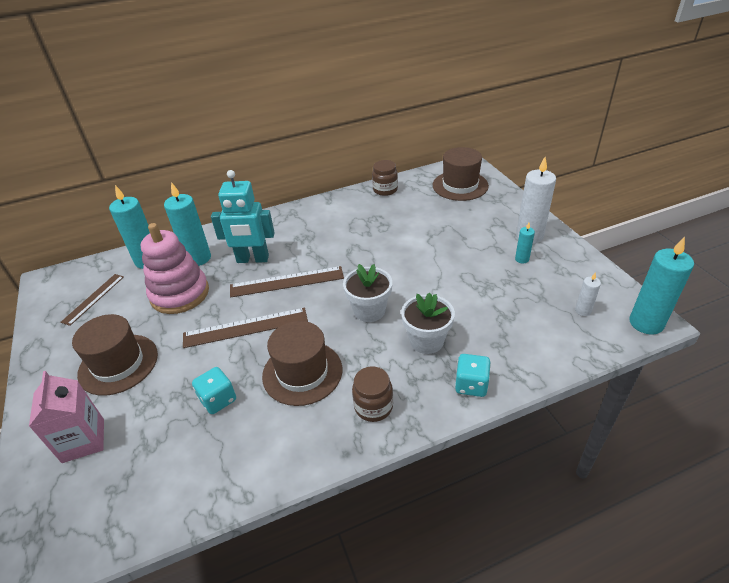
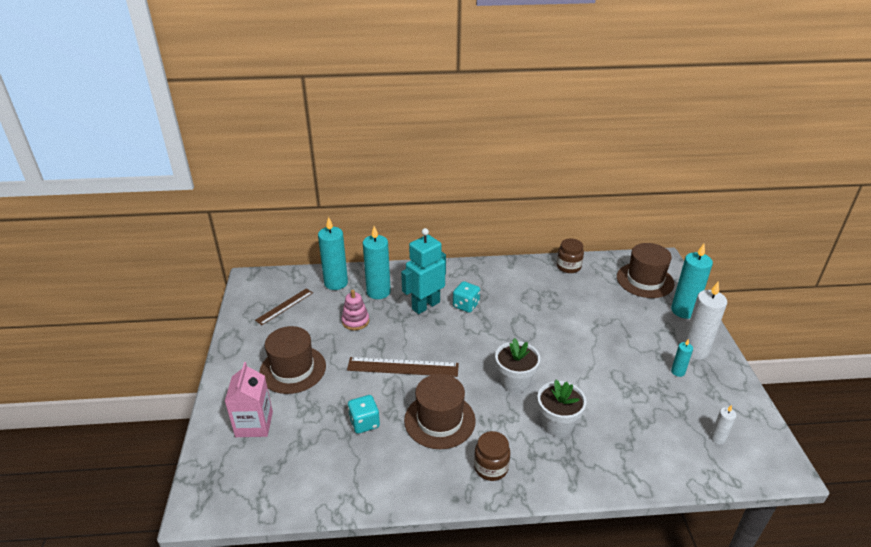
camera: 15 degrees right, 5 degrees down
pink stacking toy [141,223,209,314] -> pink stacking toy [341,290,369,330], size x0.53
turquoise robot [211,170,275,263] -> turquoise robot turned 120 degrees clockwise [401,228,446,314]
brown ruler [230,266,344,298] -> none
turquoise dice [455,354,491,397] -> turquoise dice moved to [453,281,480,313]
turquoise candle [629,237,694,334] -> turquoise candle moved to [671,244,713,319]

